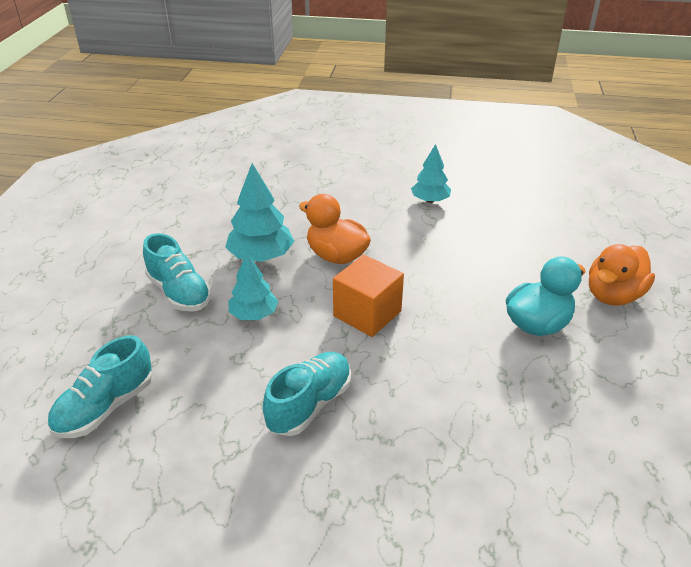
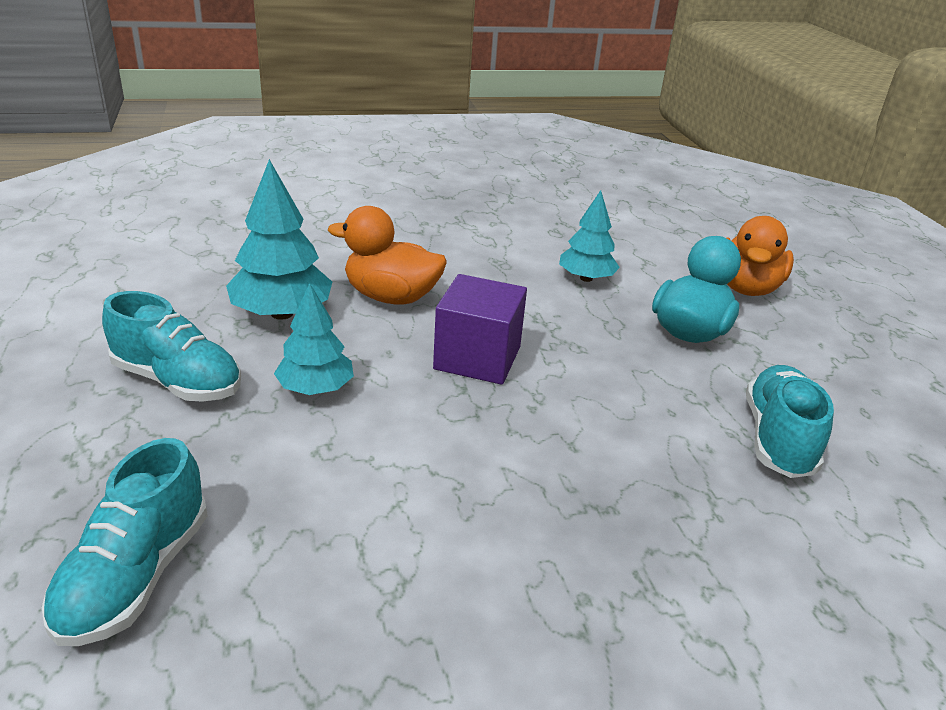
camera: 25 degrees left, 5 degrees down
turquoise shoe [263,352,351,436] -> turquoise shoe moved to [746,365,834,478]
orange cube [333,255,404,337] -> purple cube [433,274,527,385]
turquoise tree [411,144,451,203] -> turquoise tree moved to [559,190,620,282]

